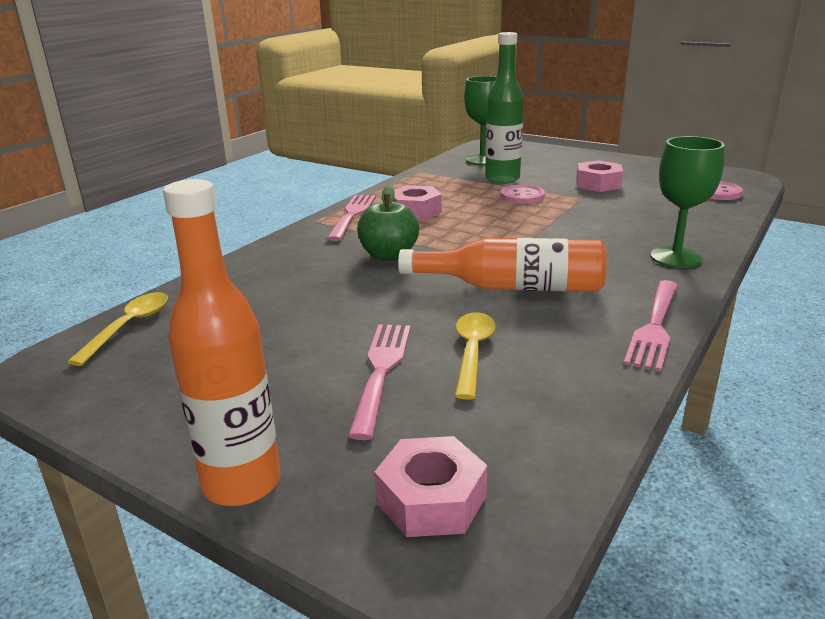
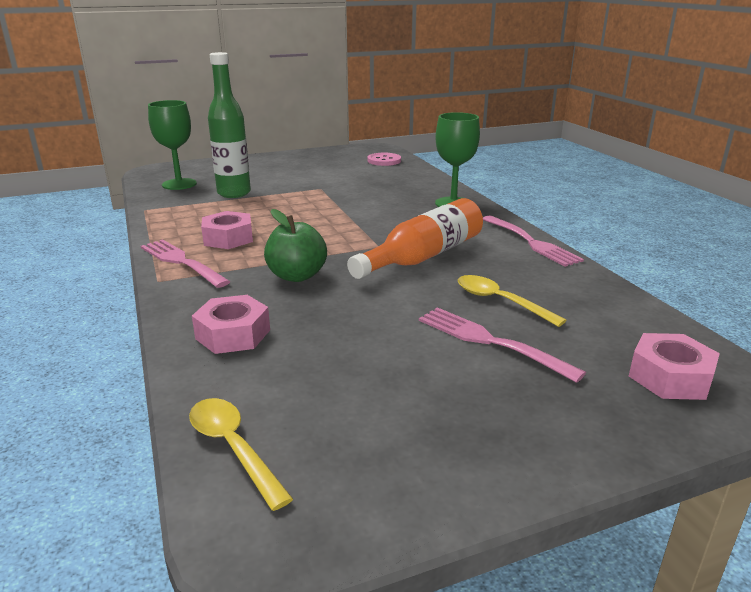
camera: 55 degrees left, 0 degrees up
orange bottle [163,179,280,506] -> none
pink button [500,185,545,204] -> none
pink nut [576,160,623,192] -> pink nut moved to [192,295,270,354]

